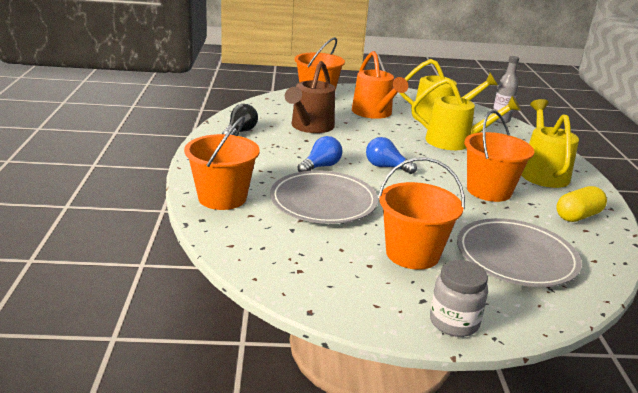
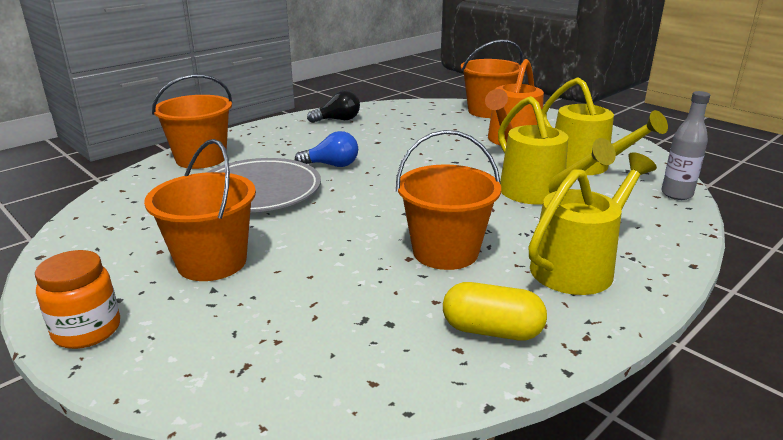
camera: 50 degrees right, 0 degrees up
brown watering can [285,61,335,133] -> none
blue light bulb [366,137,417,174] -> none
grey jar [430,260,488,337] -> orange jar [35,250,120,349]
grey plate [457,218,582,287] -> none

